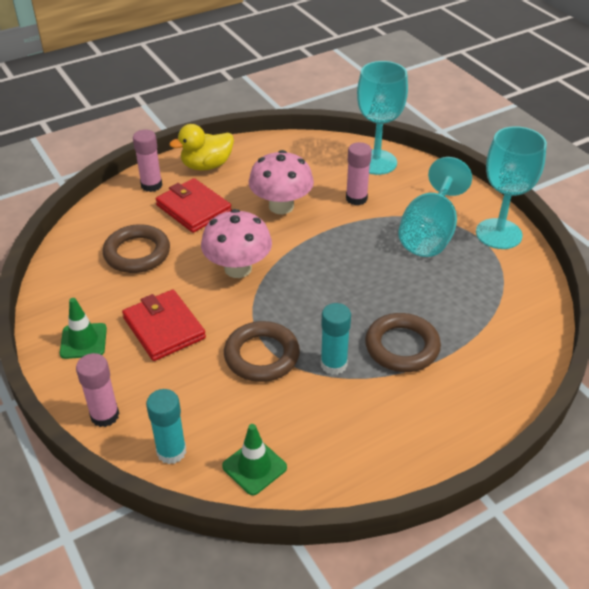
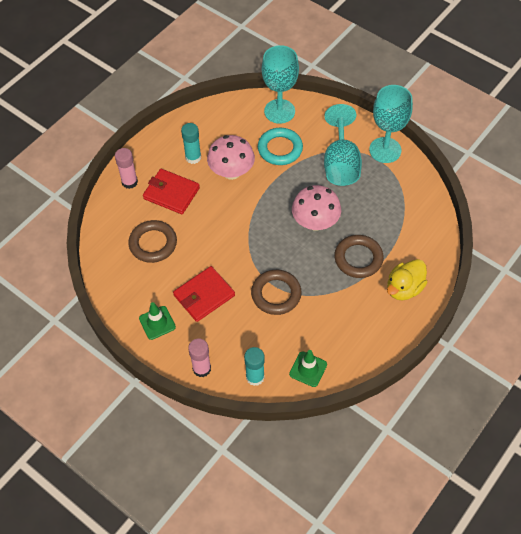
camera: 20 degrees left, 15 degrees up
red wallet [122,290,206,361] -> red wallet turned 75 degrees counterclockwise [173,266,235,322]
yellow duck [169,124,234,170] -> yellow duck moved to [387,259,428,300]
pink mushroom [201,209,272,278] -> pink mushroom moved to [292,185,341,231]
turquoise glue stick [321,303,351,375] -> turquoise glue stick moved to [181,123,201,164]
pink glue stick [346,142,372,206] -> turquoise ring [258,128,303,165]

